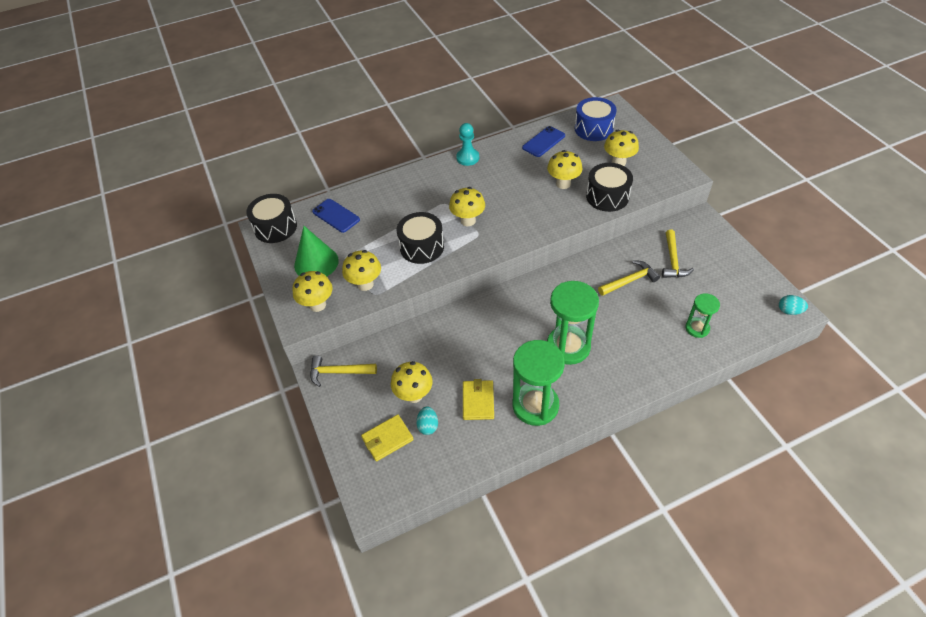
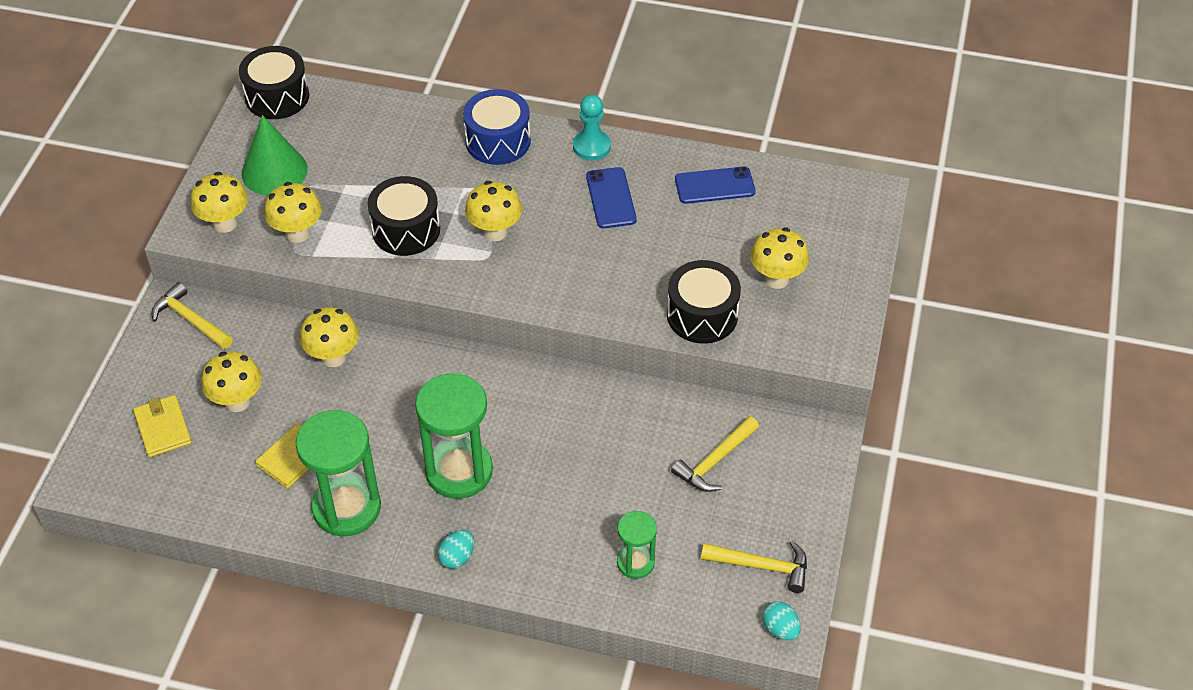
camera: 35 degrees right, 0 degrees up
blue phone [312,199,360,233] -> blue phone moved to [586,167,637,228]
yellow wallet [361,414,414,461] -> yellow wallet turned 60 degrees clockwise [133,395,192,457]
turquoise egg [416,406,438,435] -> turquoise egg moved to [438,530,474,569]
yellow mushroom [547,150,583,189] -> yellow mushroom moved to [300,307,359,367]
blue drum [575,97,617,141] -> blue drum moved to [463,89,531,165]
yellow hammer [598,260,660,296] -> yellow hammer moved to [701,541,807,593]

